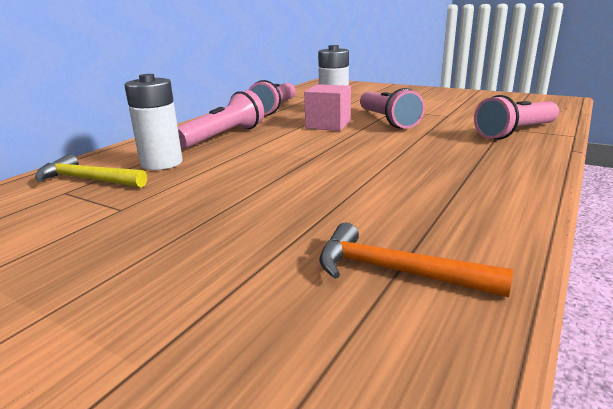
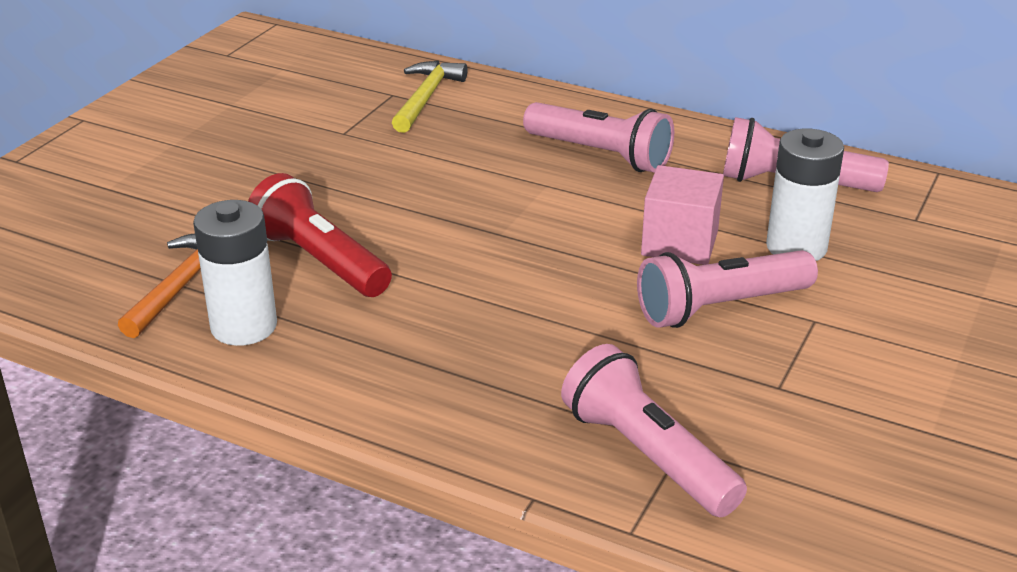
camera: 85 degrees right, 10 degrees up
white battery [124,74,182,170] -> white battery moved to [193,200,277,346]
none -> red flashlight [248,173,392,297]

